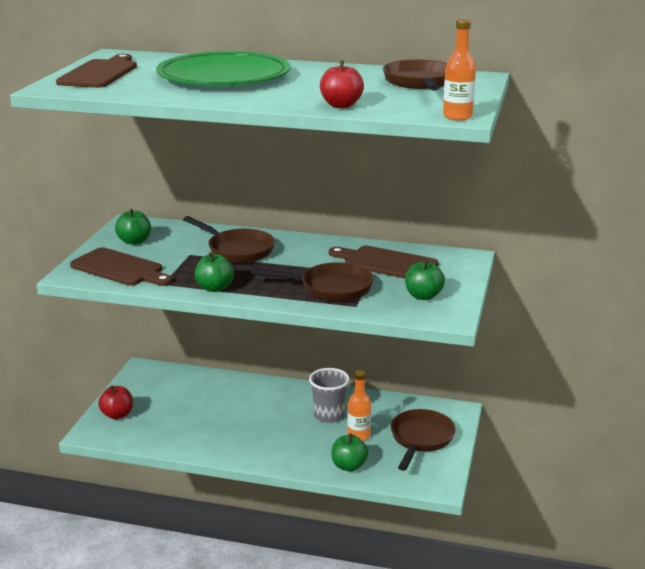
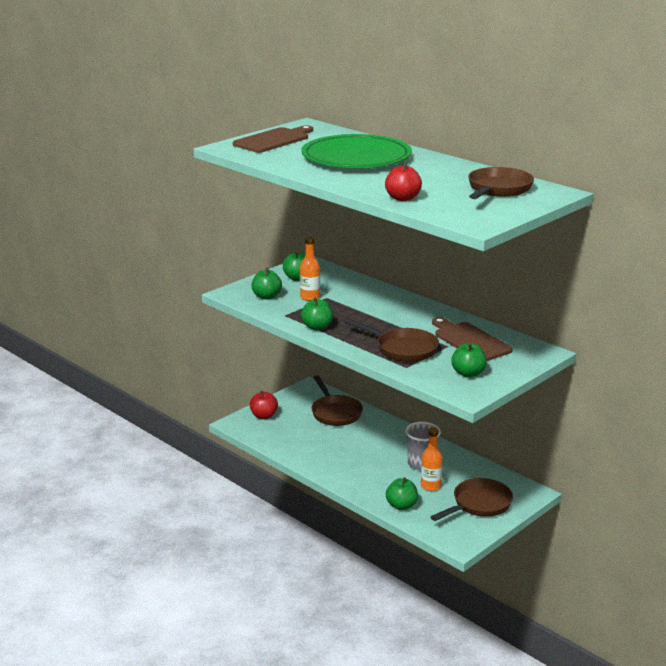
camera: 30 degrees right, 0 degrees up
brown cutting board [70,247,172,286] -> green apple [252,268,282,300]
brown pan [183,216,275,263] -> brown pan moved to [311,375,363,426]
orange bottle [443,19,476,121] -> orange bottle moved to [300,237,320,301]

